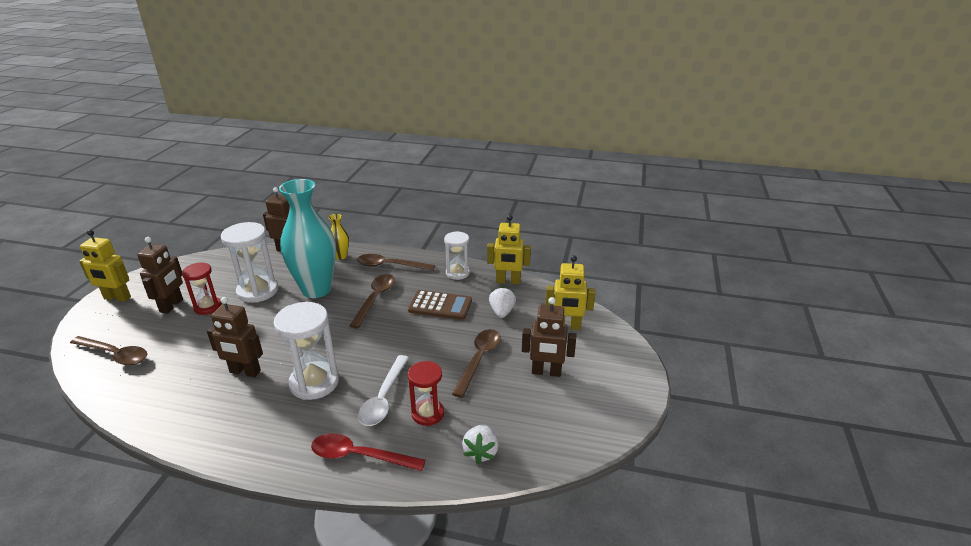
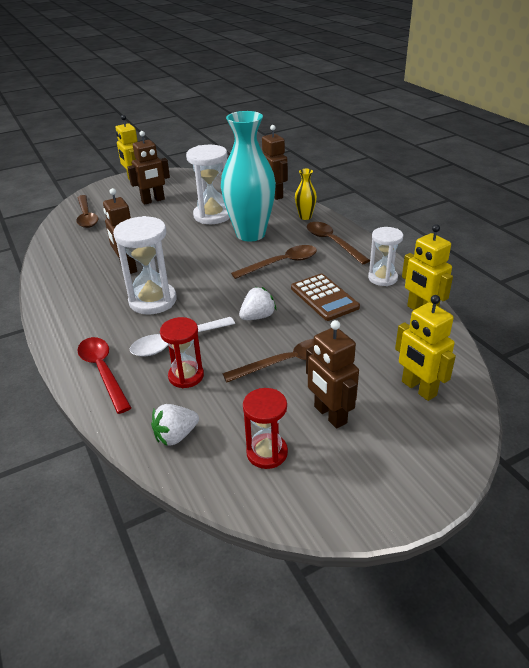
camera: 50 degrees right, 5 degrees up
red hourglass [182,263,222,315] -> red hourglass moved to [243,388,288,469]
white strawberry [489,287,516,318] -> white strawberry moved to [239,287,276,320]

